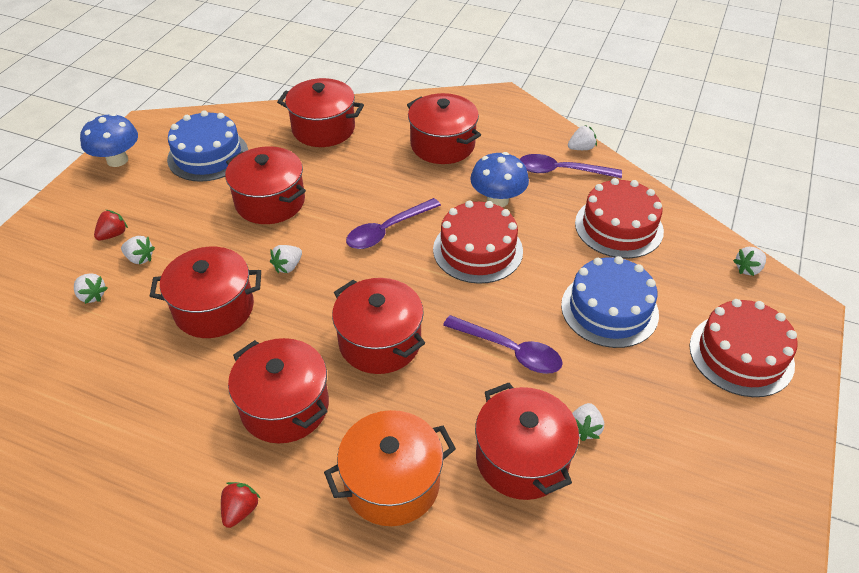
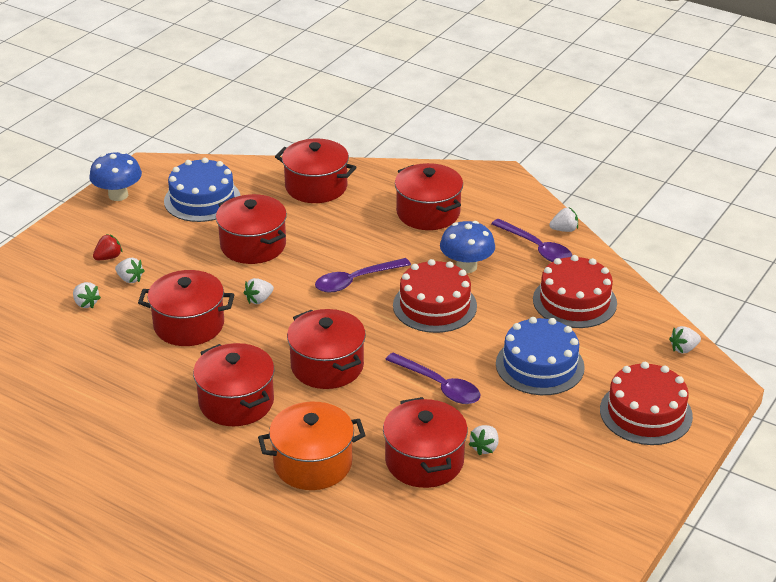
camera: 10 degrees right, 10 degrees down
red strawberry [221,482,260,528] -> none
purple spoon [520,154,622,178] -> purple spoon turned 150 degrees counterclockwise [491,219,572,262]

